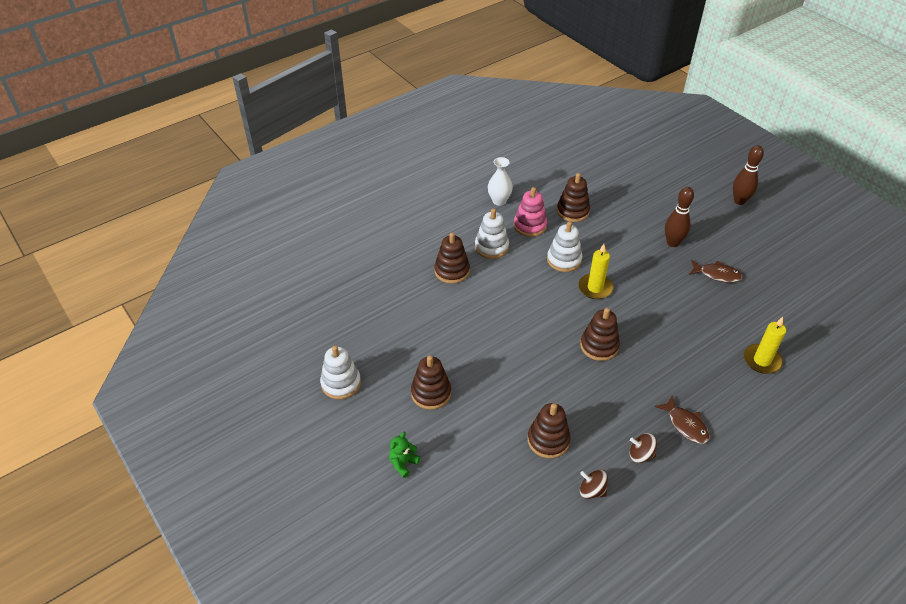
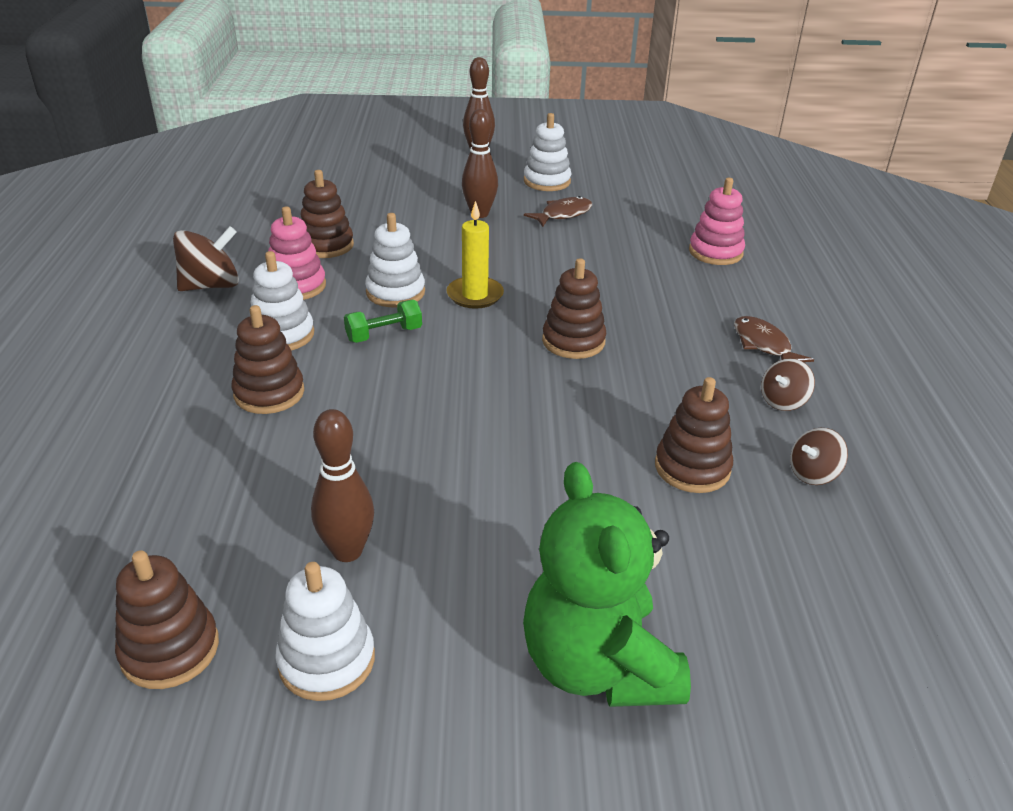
camera: 55 degrees left, 10 degrees down
green teddy bear [389,432,420,478] -> green teddy bear [523,462,691,707], size x2.47
brown stacking toy [411,356,451,410] -> brown stacking toy moved to [115,550,219,689]
white vase [488,157,513,206] -> brown spinning top [173,226,239,291]
brown fish [655,395,709,444] -> brown fish turned 120 degrees counterclockwise [734,316,814,362]
yellow candle [744,317,786,374] -> pink stacking toy [689,178,745,265]
none -> brown bowling pin [311,409,374,562]
none -> green dumbbell [344,300,422,343]
none -> white stacking toy [524,113,571,191]

